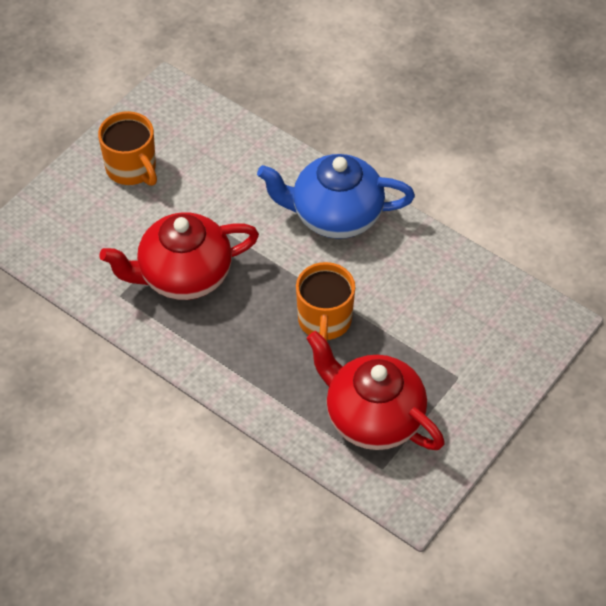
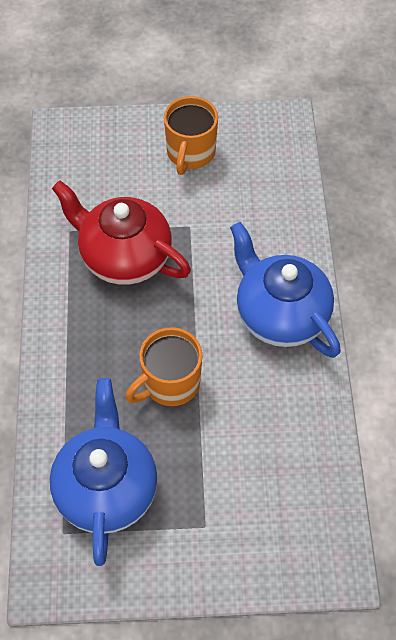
camera: 50 degrees right, 5 degrees up
red teapot [306,331,445,450] -> blue teapot [50,378,158,566]

